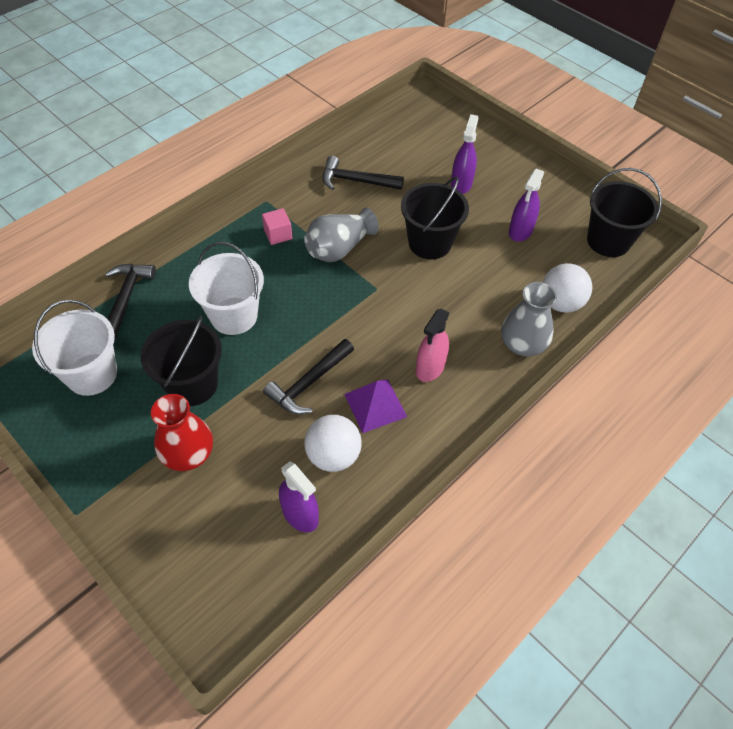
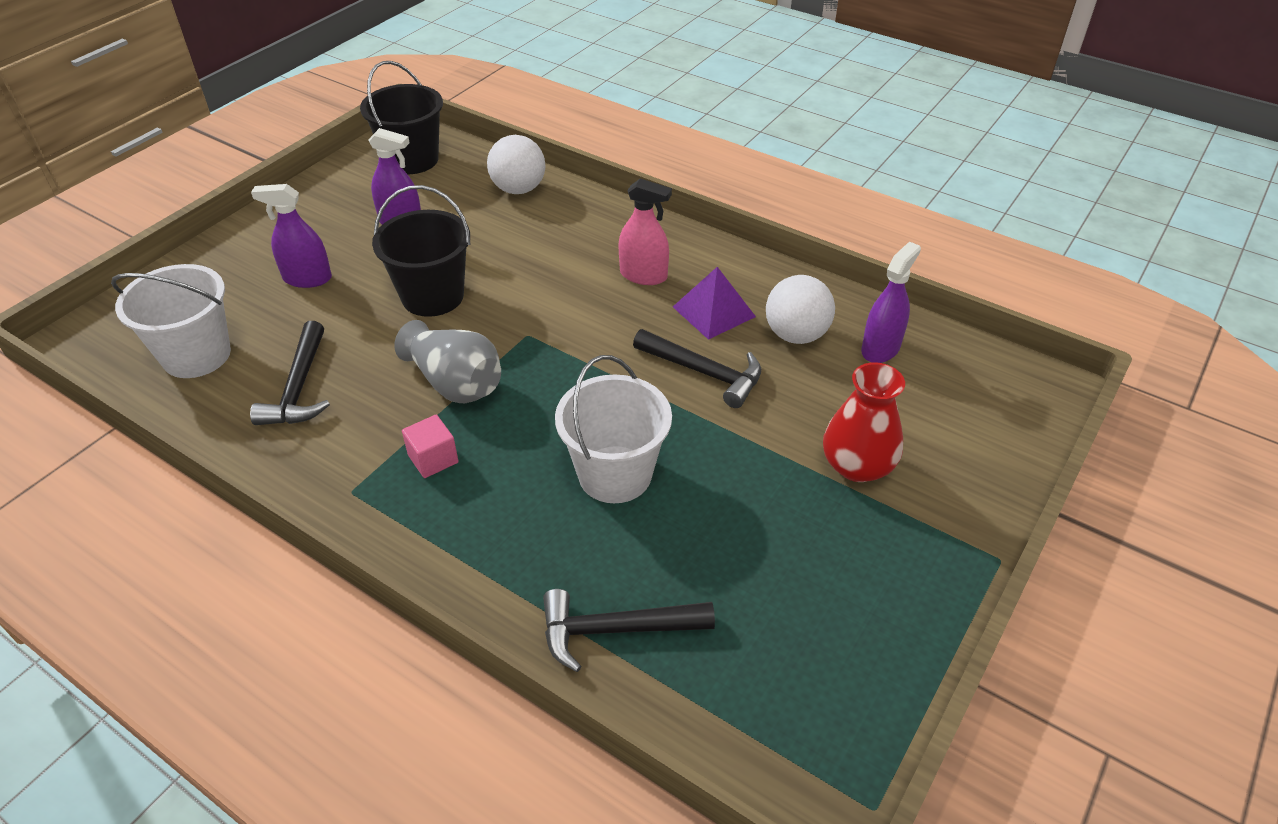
camera: 100 degrees left, 10 degrees down
white bucket [32,300,117,396] -> white bucket moved to [111,264,231,378]
black bucket [140,316,222,406] -> none
grey vase [501,282,557,356] -> none

